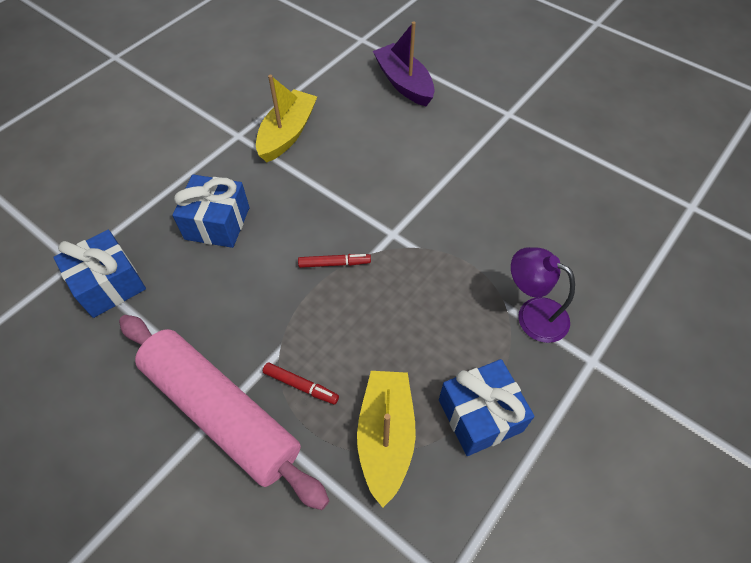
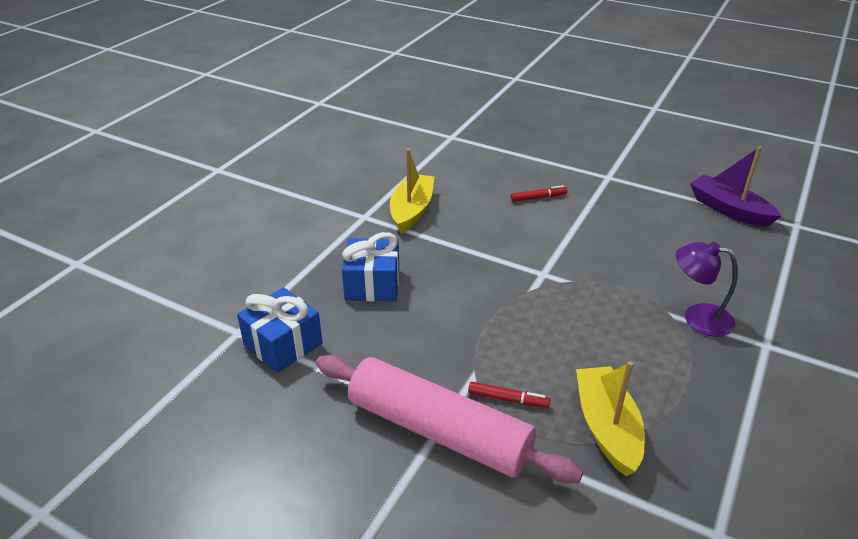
camera: 10 degrees left, 20 degrees down
red marker [298,254,371,268] -> red marker moved to [511,185,568,202]
purple boat [373,21,435,106] -> purple boat moved to [690,146,781,227]
blue gift [439,359,535,456] -> none

